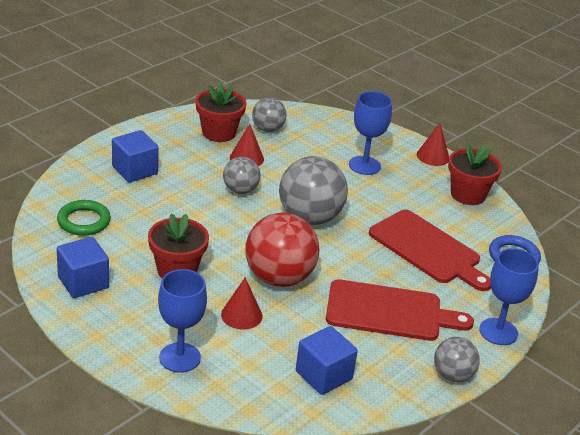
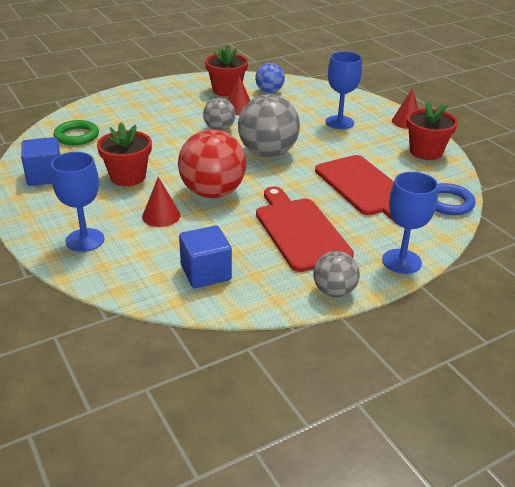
camera: 20 degrees right, 0 degrees up
blue cube [112,130,159,182] -> none
grey ball [252,98,287,132] -> blue ball [255,63,285,93]
red cutting board [326,279,474,341] -> red cutting board turned 135 degrees counterclockwise [256,186,354,272]

